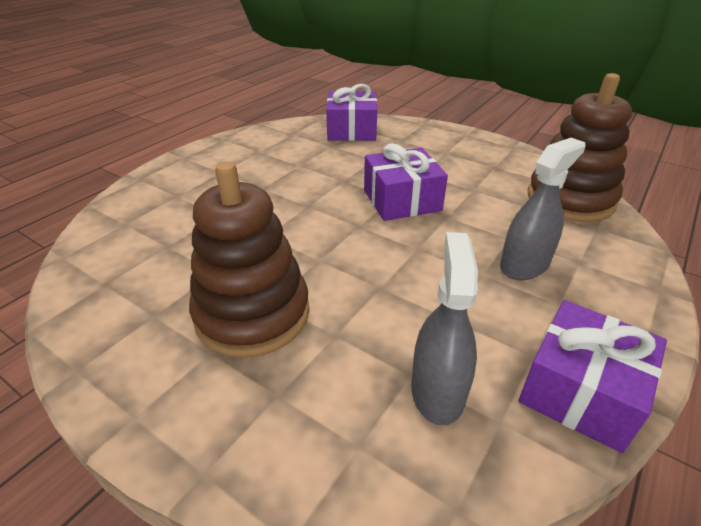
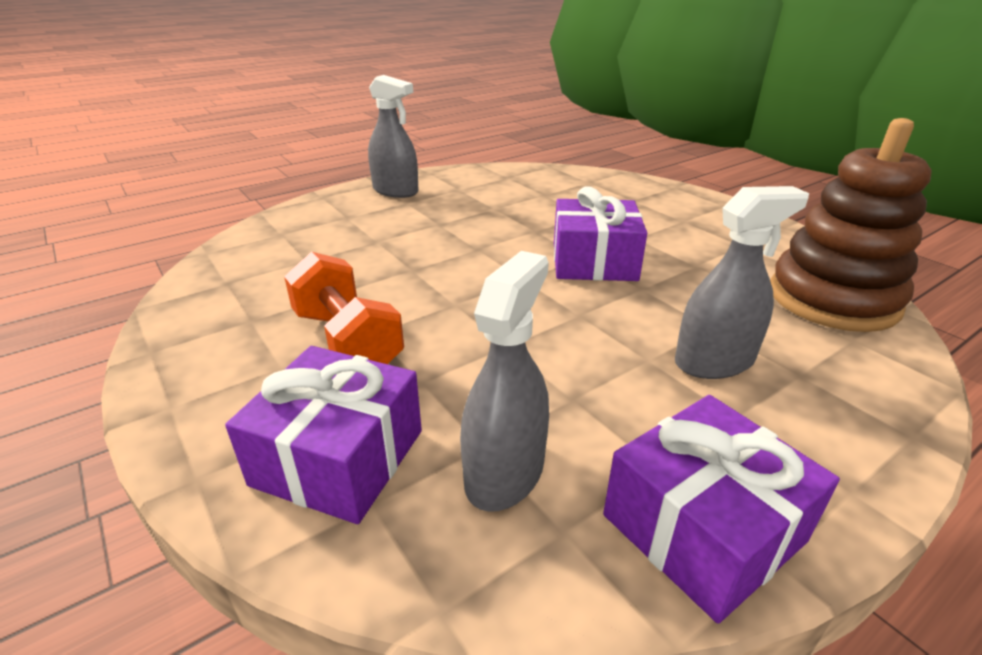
camera: 20 degrees right, 5 degrees down
brown stacking toy [189,162,310,358] -> orange dumbbell [284,252,404,364]
purple gift [326,84,377,141] -> purple gift moved to [225,346,422,524]
none -> grey spray bottle [368,75,418,198]

